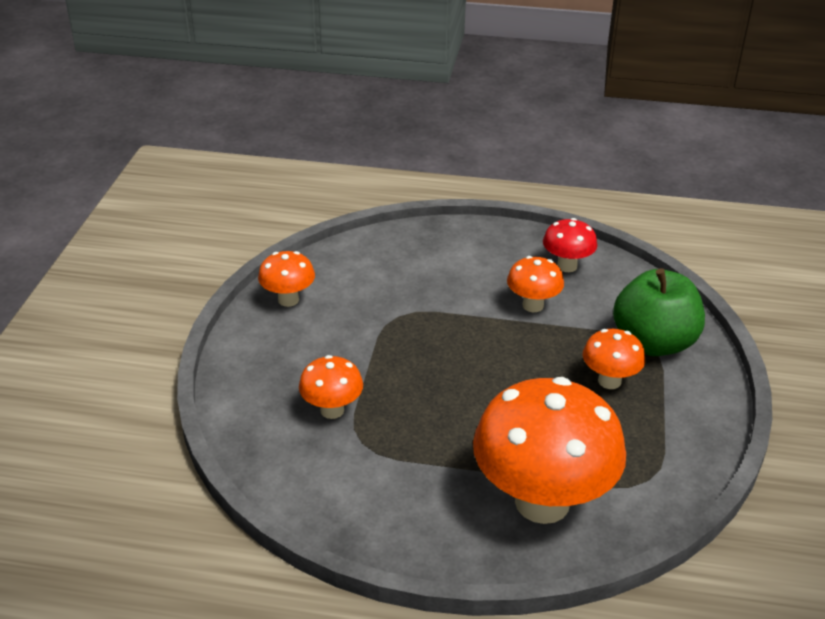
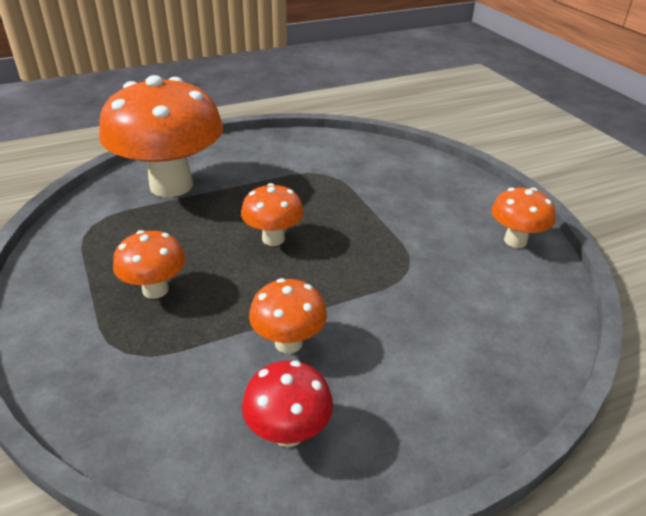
camera: 145 degrees right, 0 degrees up
orange mushroom [299,355,363,419] -> orange mushroom moved to [241,183,304,246]
green apple [613,268,705,356] -> none

